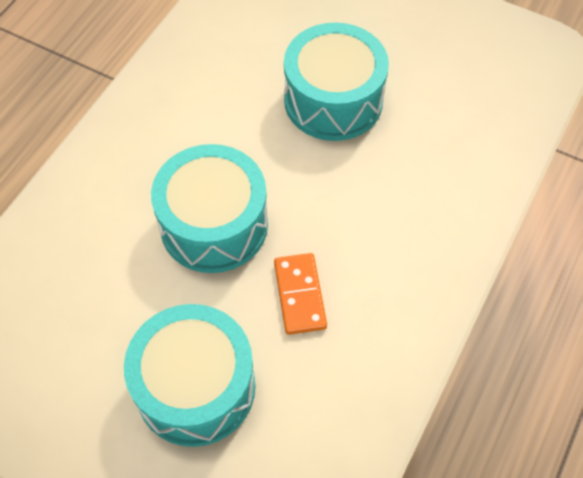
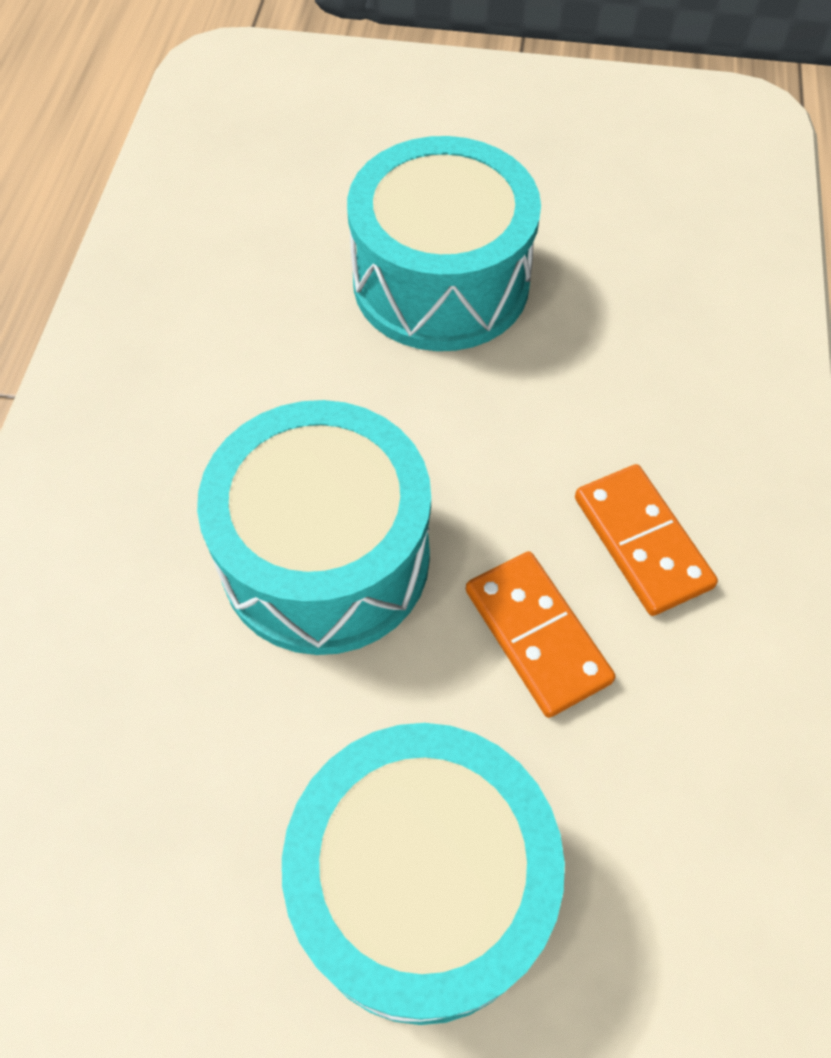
camera: 20 degrees left, 0 degrees up
none -> orange domino [575,464,718,616]

